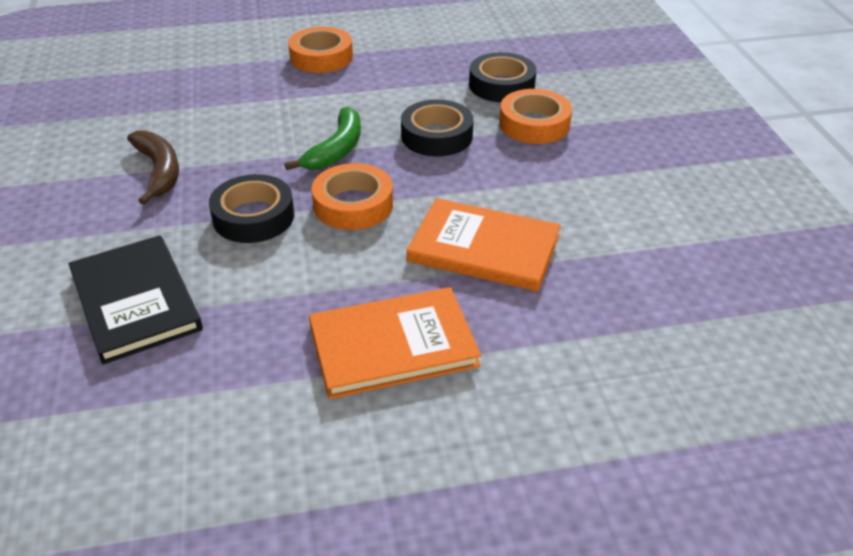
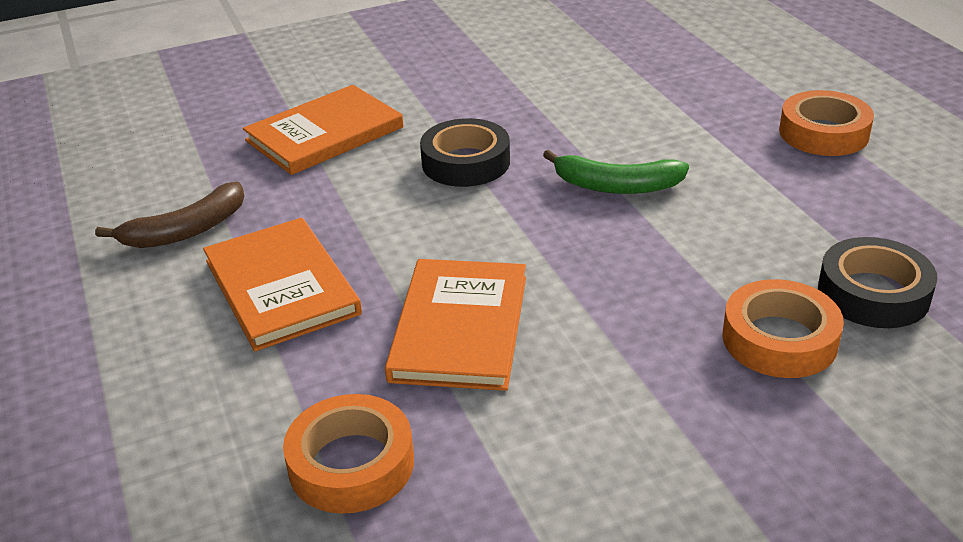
camera: 80 degrees right, 5 degrees down
black book [69,235,203,365] -> orange book [243,85,404,175]
brown banana [127,130,179,205] -> brown banana moved to [95,181,244,248]
orange tape [312,163,393,230] -> orange tape moved to [283,394,414,514]
black tape [401,99,474,156] -> none

